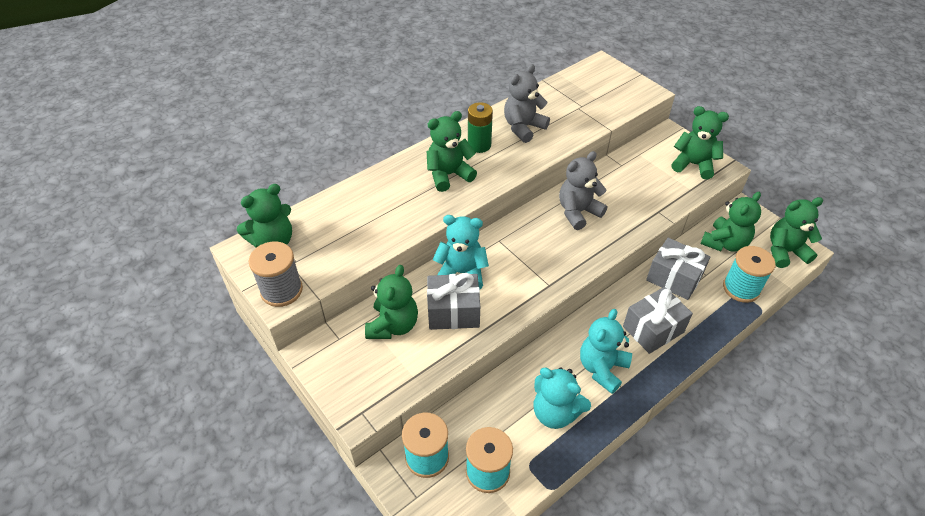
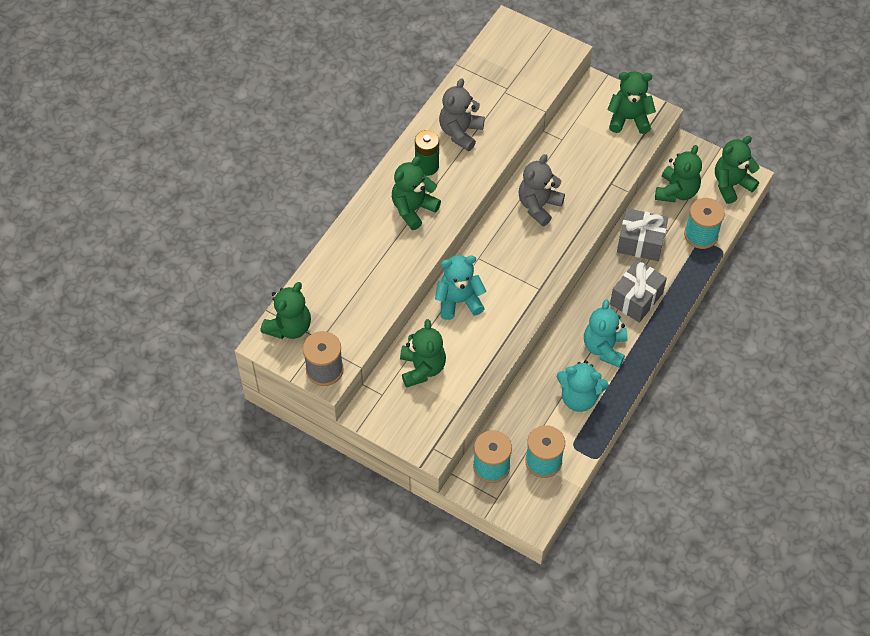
camera: 20 degrees left, 10 degrees up
grey gift [427,273,480,330] -> none

